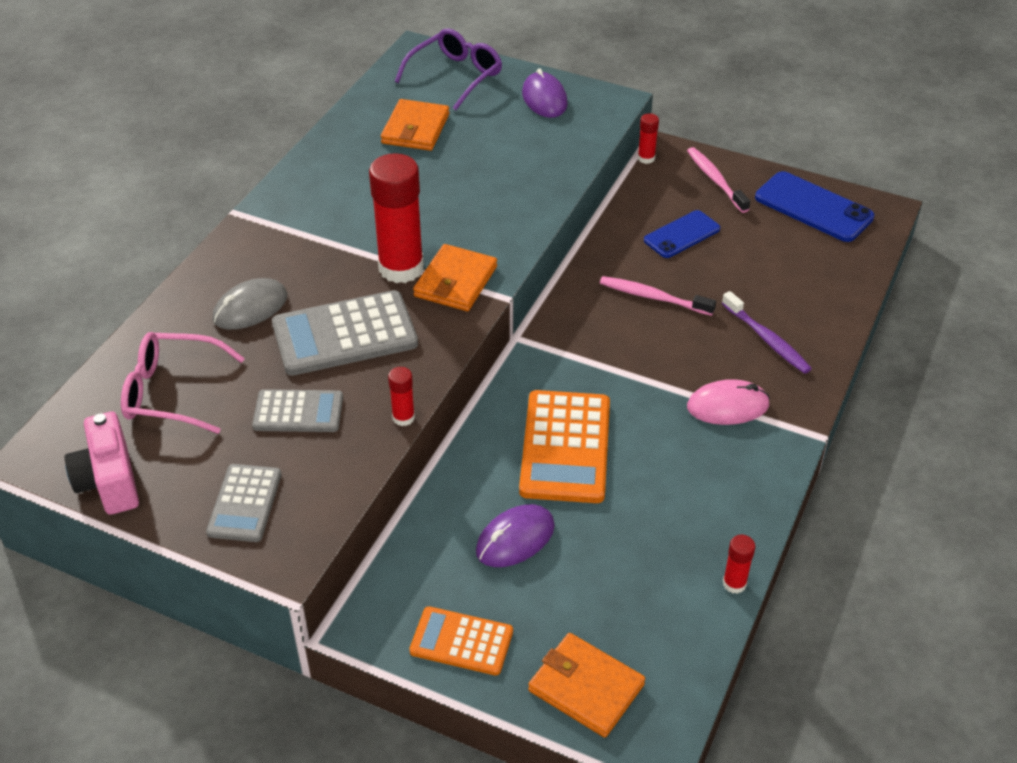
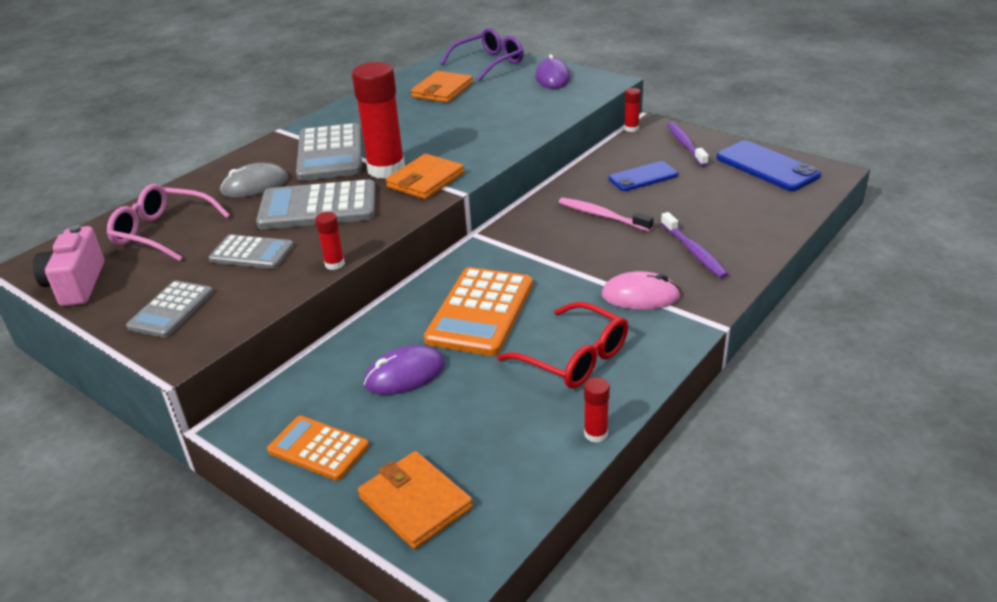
camera: 15 degrees right, 10 degrees down
pink toothbrush [687,147,750,213] -> purple toothbrush [667,122,709,166]
none -> grey calculator [296,123,362,181]
none -> red glasses [497,302,628,389]

